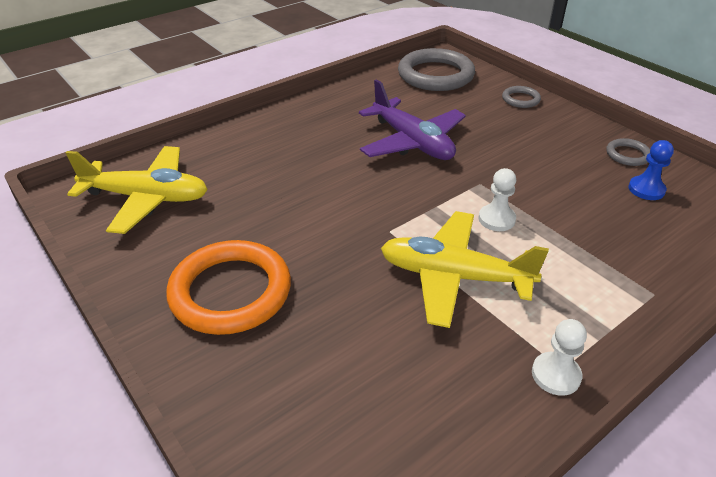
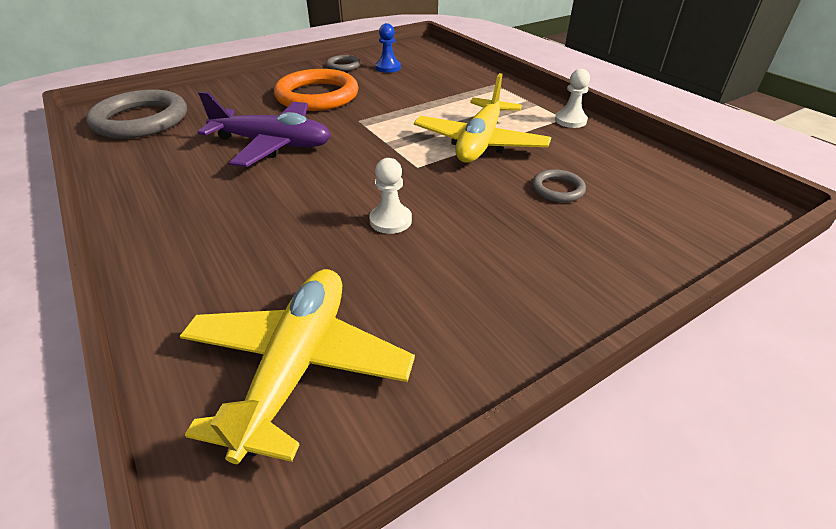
camera: 85 degrees left, 0 degrees up
orange ring [166,240,291,335] -> orange ring moved to [274,69,359,111]
purple plane [359,79,466,160] -> purple plane turned 45 degrees clockwise [197,91,331,167]
white pawn [479,168,516,231] -> white pawn moved to [369,158,412,234]
grey ring [502,86,541,108] -> grey ring moved to [532,169,586,202]

